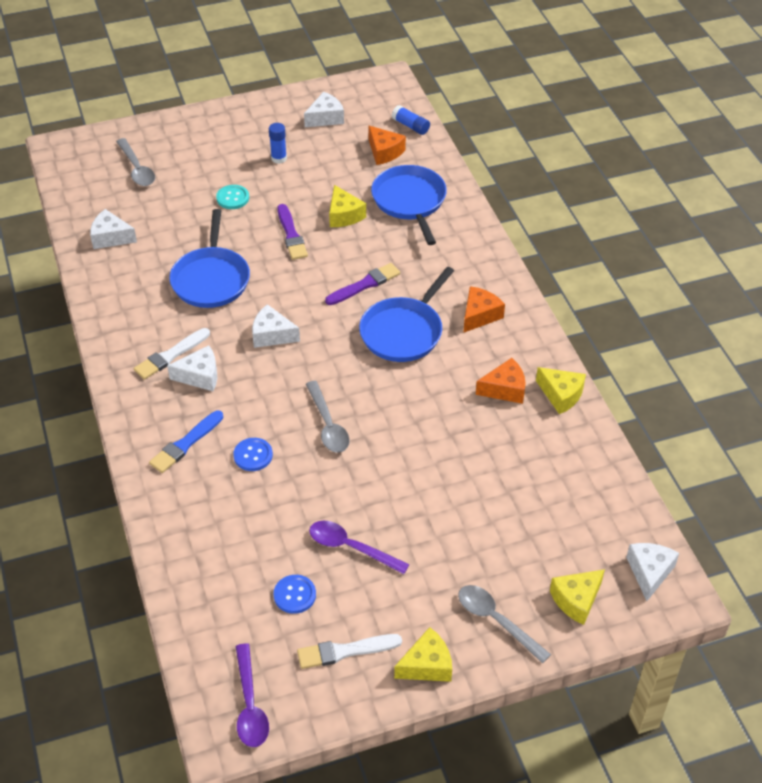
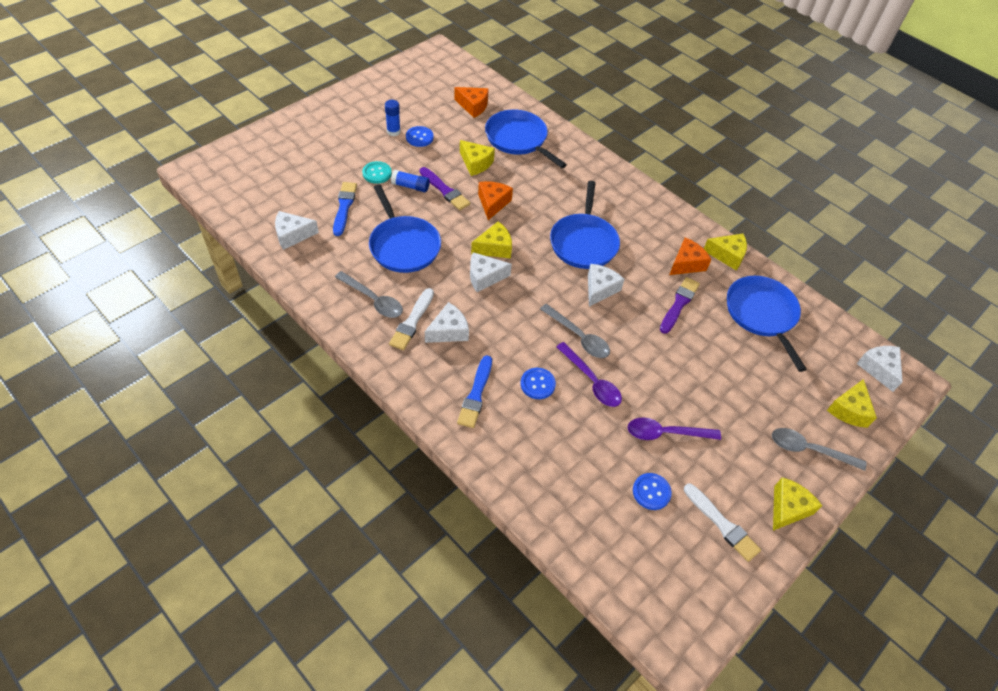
camera: 30 degrees left, 5 degrees up
grey spoon [116,138,155,186] -> grey spoon moved to [335,271,403,318]
purple spoon [235,643,269,747] -> purple spoon moved to [556,342,622,407]
white brush [297,634,402,669] -> white brush turned 90 degrees counterclockwise [684,484,761,562]
white cheese [304,92,344,127] -> white cheese moved to [588,264,625,307]
purple brush [325,263,400,305] -> purple brush moved to [660,277,700,334]
blue glue stick [392,105,430,135] -> blue glue stick moved to [391,170,430,192]
orange cheese [464,286,505,332] -> orange cheese moved to [478,181,513,220]
none -> blue brush [333,182,357,236]
none -> blue button [406,126,434,147]
none -> yellow cheese [471,221,512,259]
none -> blue pan [727,276,807,372]

